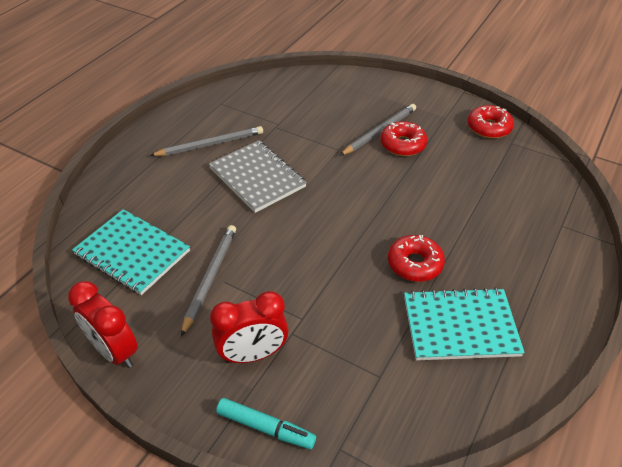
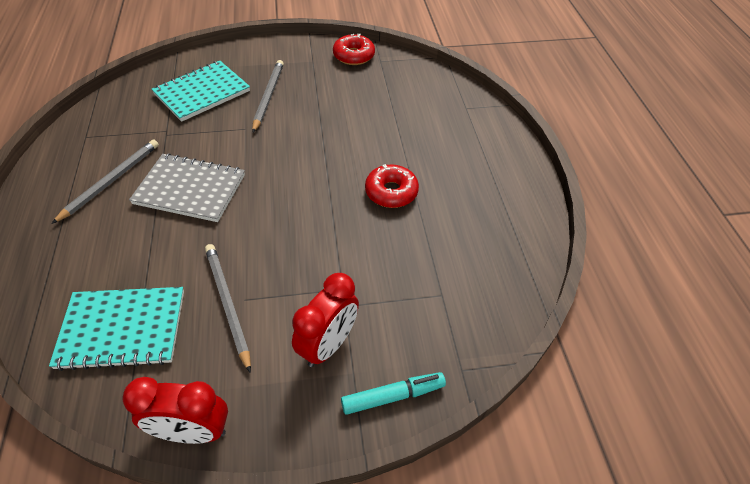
camera: 40 degrees left, 5 degrees up
red donut [380,121,427,156] -> none
turquoise notebook [404,287,525,360] -> turquoise notebook moved to [152,61,250,122]

